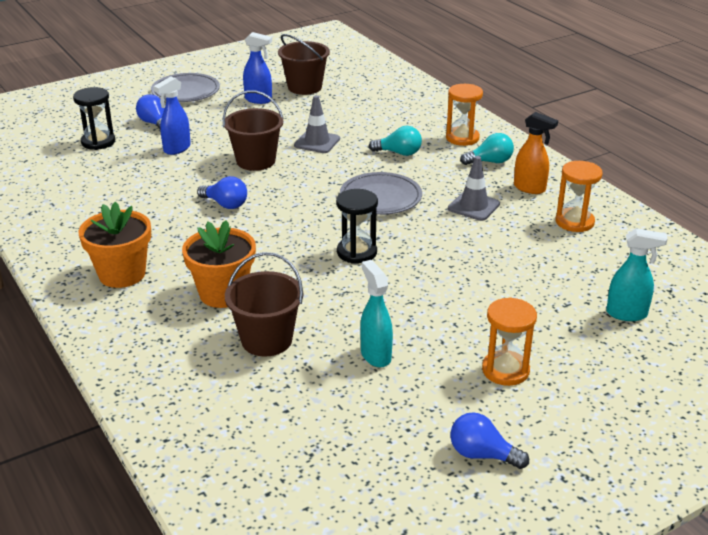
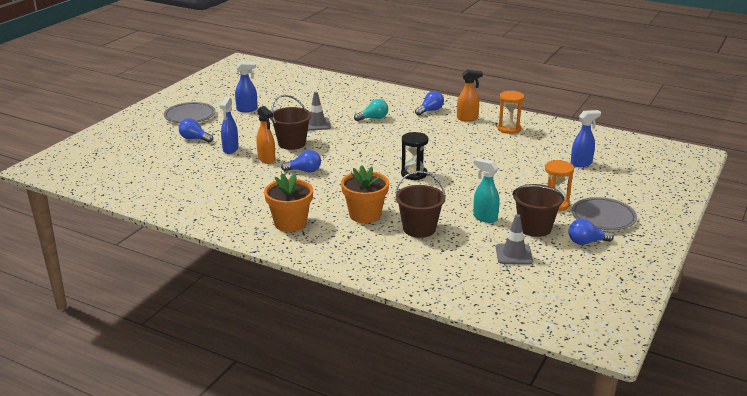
camera: 30 degrees left, 5 degrees down
black hourglass [73,87,115,150] -> none
brown bucket [278,34,330,95] -> brown bucket moved to [512,184,565,237]
grey plate [340,172,422,215] -> grey plate moved to [572,197,637,230]
orange hourglass [446,84,483,146] -> none
grey traffic cone [448,156,500,221] -> grey traffic cone moved to [496,214,533,265]
turquoise light bulb [460,133,514,165] -> blue light bulb [415,91,444,116]
turquoise spray bottle [606,228,667,321] -> blue spray bottle [571,110,601,167]
none -> orange spray bottle [256,106,275,164]

